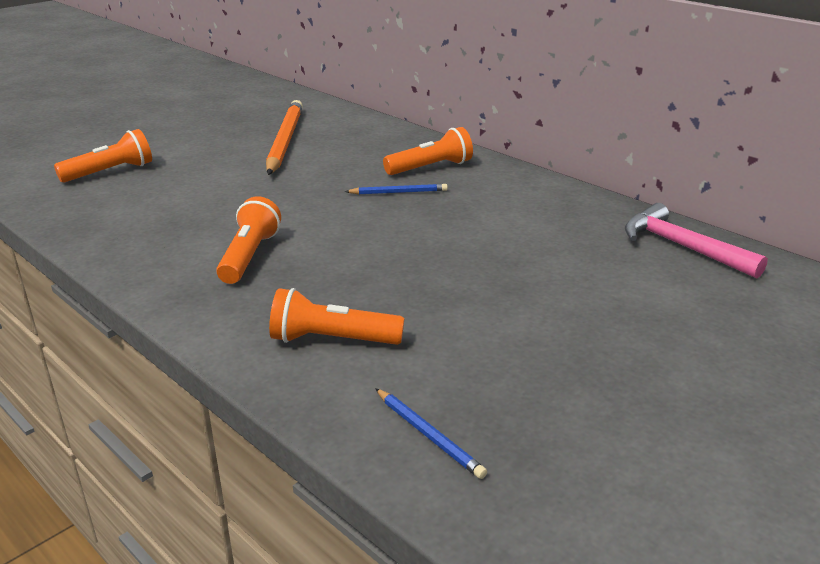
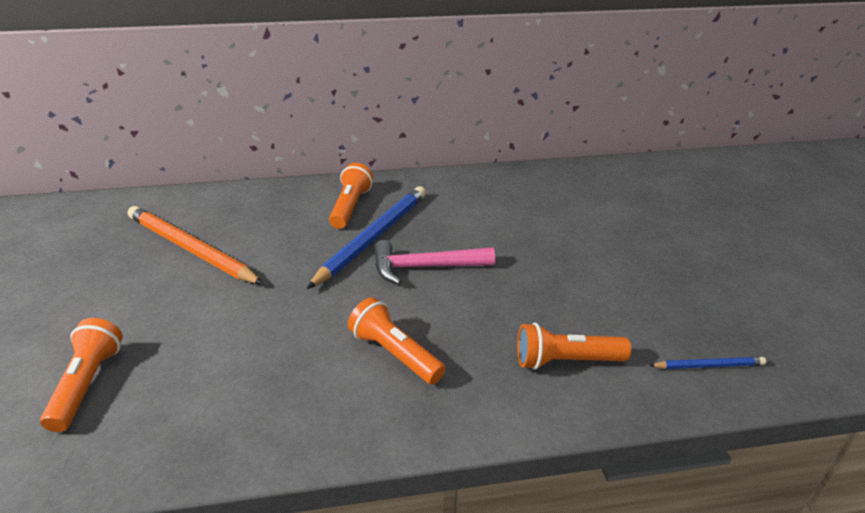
camera: 55 degrees left, 5 degrees up
orange flashlight [269,288,404,345] -> orange flashlight turned 45 degrees clockwise [517,323,631,370]
blue pencil [345,184,448,194] -> blue pencil [307,186,426,289], size x2.13
pink hammer [625,203,768,278] -> pink hammer moved to [374,240,495,285]

